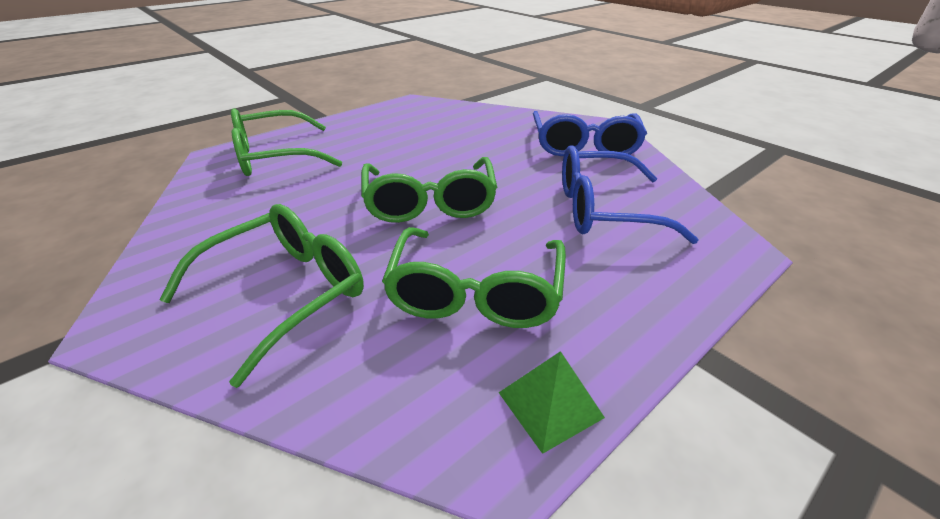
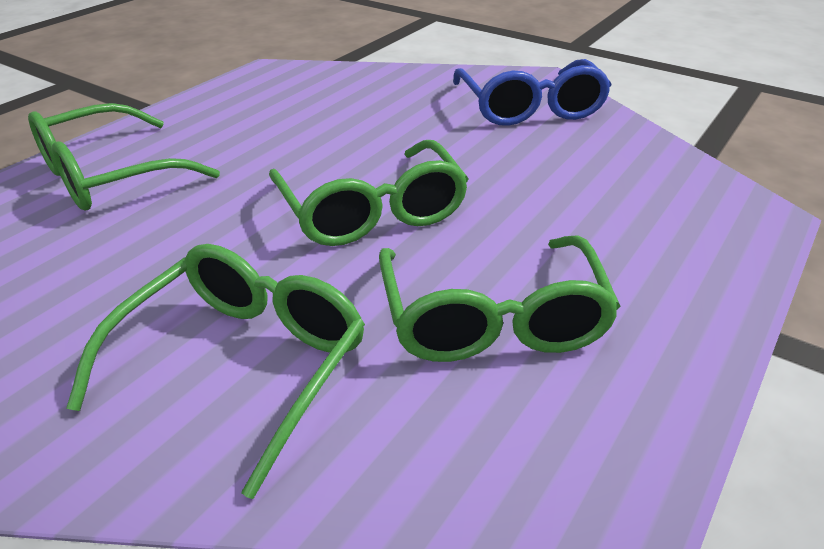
camera: 15 degrees left, 0 degrees up
green pyramid [499,351,605,454] -> none
blue glasses [562,145,699,244] -> none

